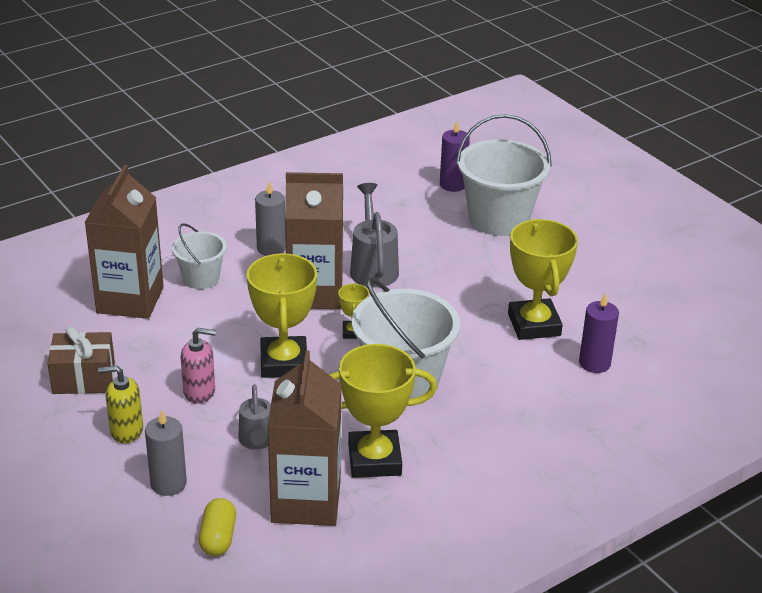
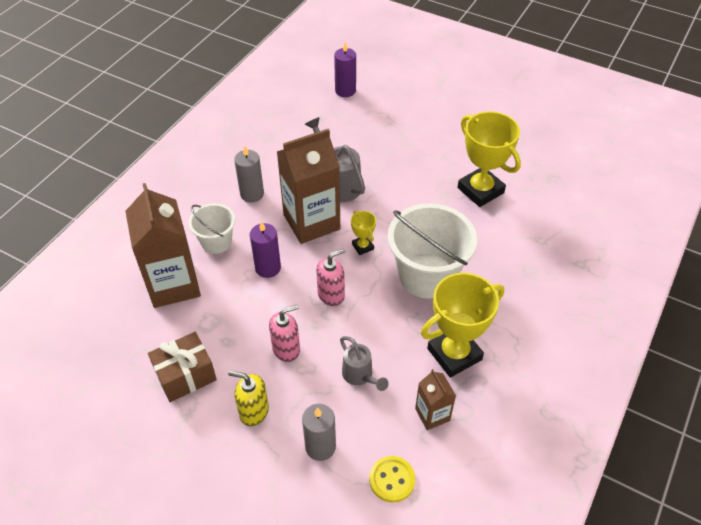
camera: 25 degrees left, 15 degrees up
yellow soap dispenser [98,366,143,444] -> yellow soap dispenser turned 45 degrees clockwise [228,371,269,426]
yellow capsule [199,498,236,556] -> yellow button [369,456,415,503]
yellow trophy [247,253,317,378] -> pink soap dispenser [316,248,345,306]
brown carton [267,351,341,526] -> brown carton [415,369,456,430], size x0.50
white bucket [456,114,552,236] -> none
purple candle [579,293,619,373] -> purple candle moved to [250,221,281,278]

